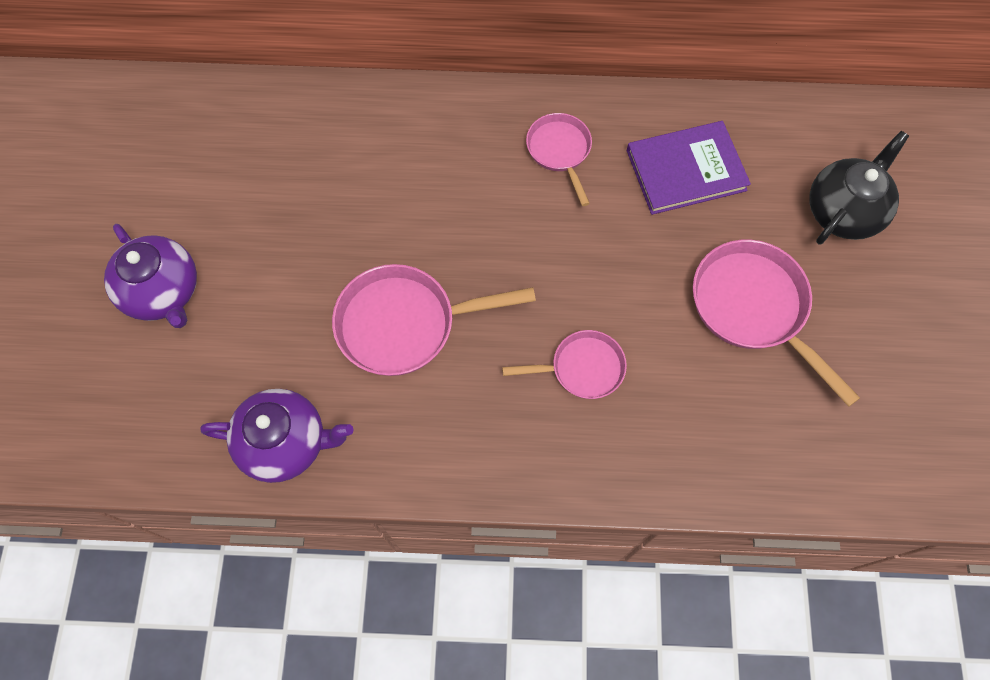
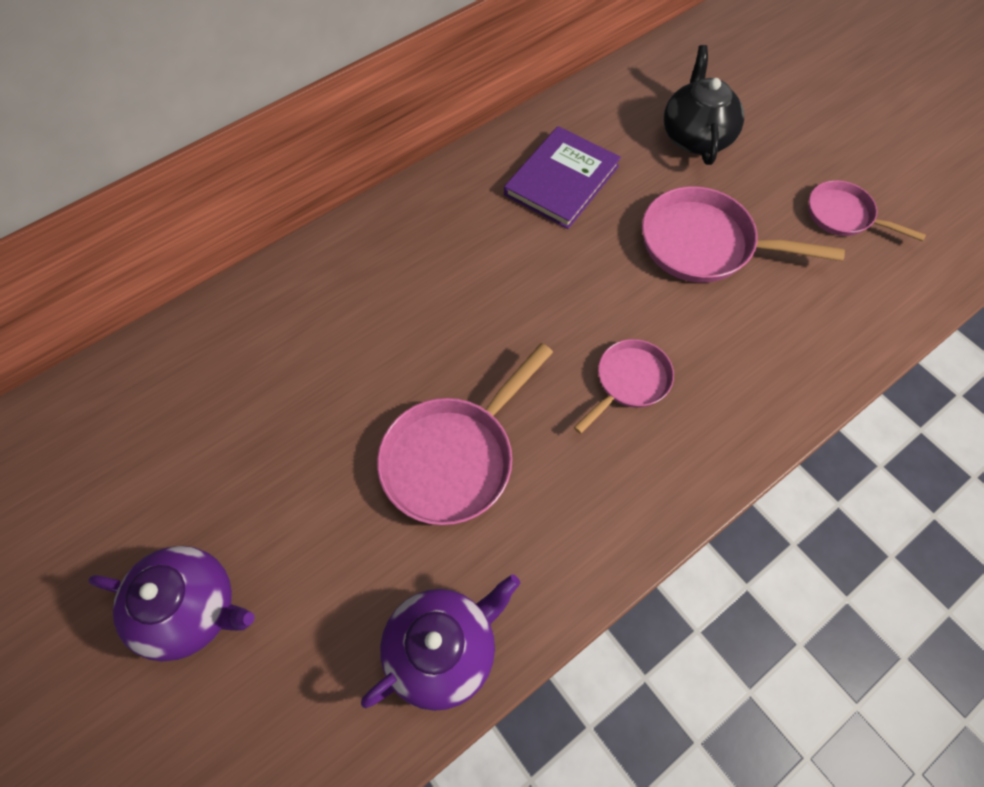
camera: 40 degrees left, 5 degrees down
pink pan [526,113,592,206] -> pink pan moved to [808,180,926,241]

